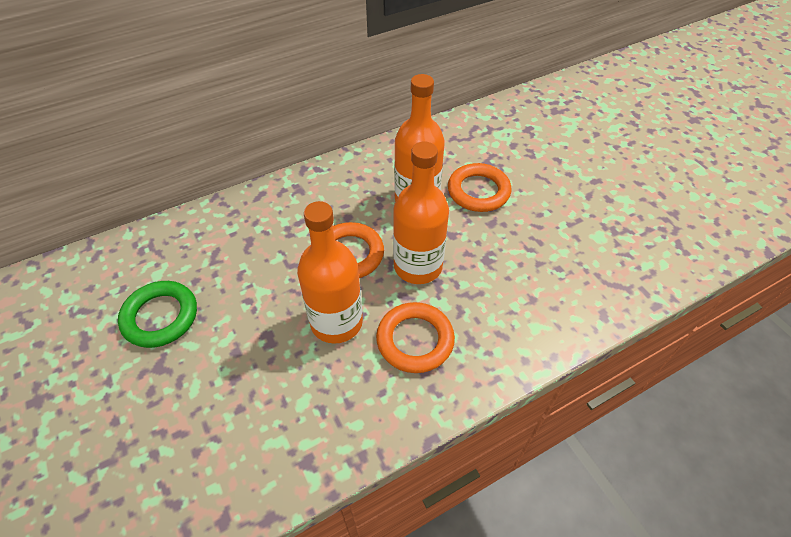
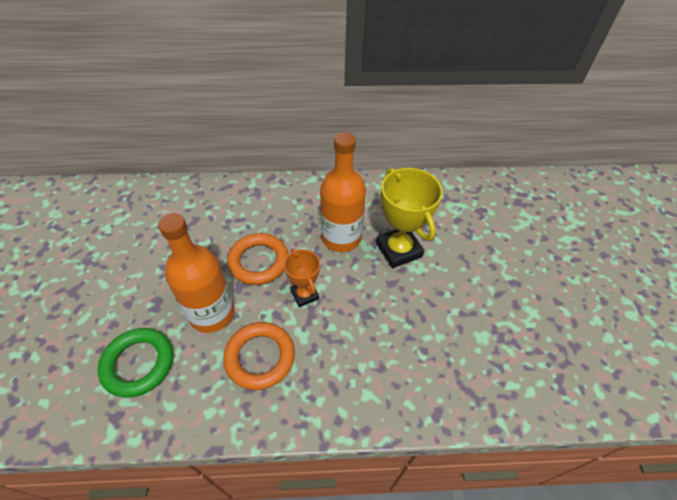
camera: 25 degrees right, 0 degrees up
green ring [118,281,197,348] -> green ring moved to [98,328,173,398]
orange bottle [393,142,449,284] -> orange trophy [284,249,320,307]
orange ring [448,163,511,212] -> yellow trophy [376,168,443,268]

